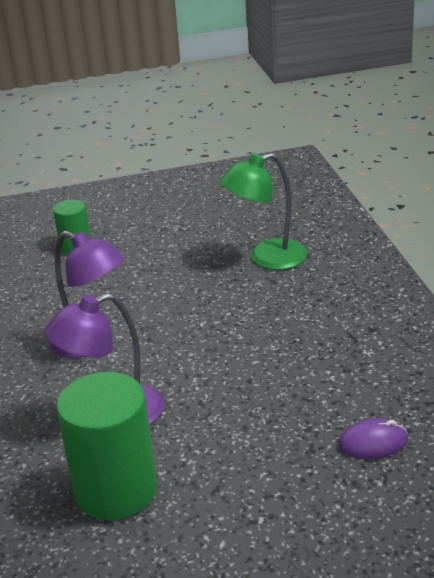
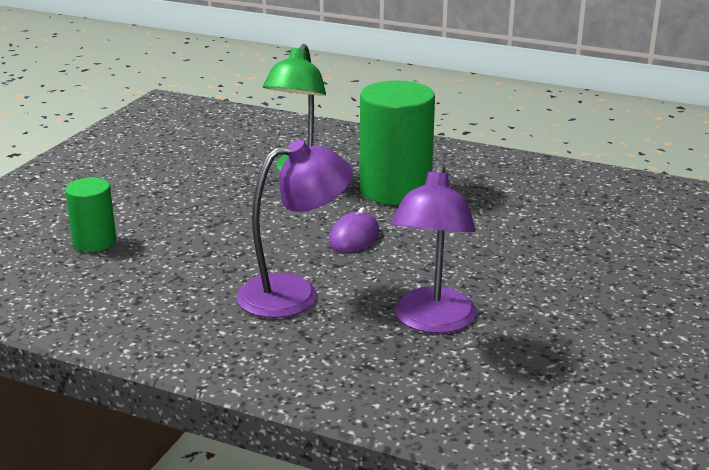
camera: 55 degrees left, 5 degrees down
green cylinder [56,372,157,520] -> green cylinder moved to [360,81,435,205]
purple mouse [338,418,408,459] -> purple mouse moved to [329,207,379,252]

